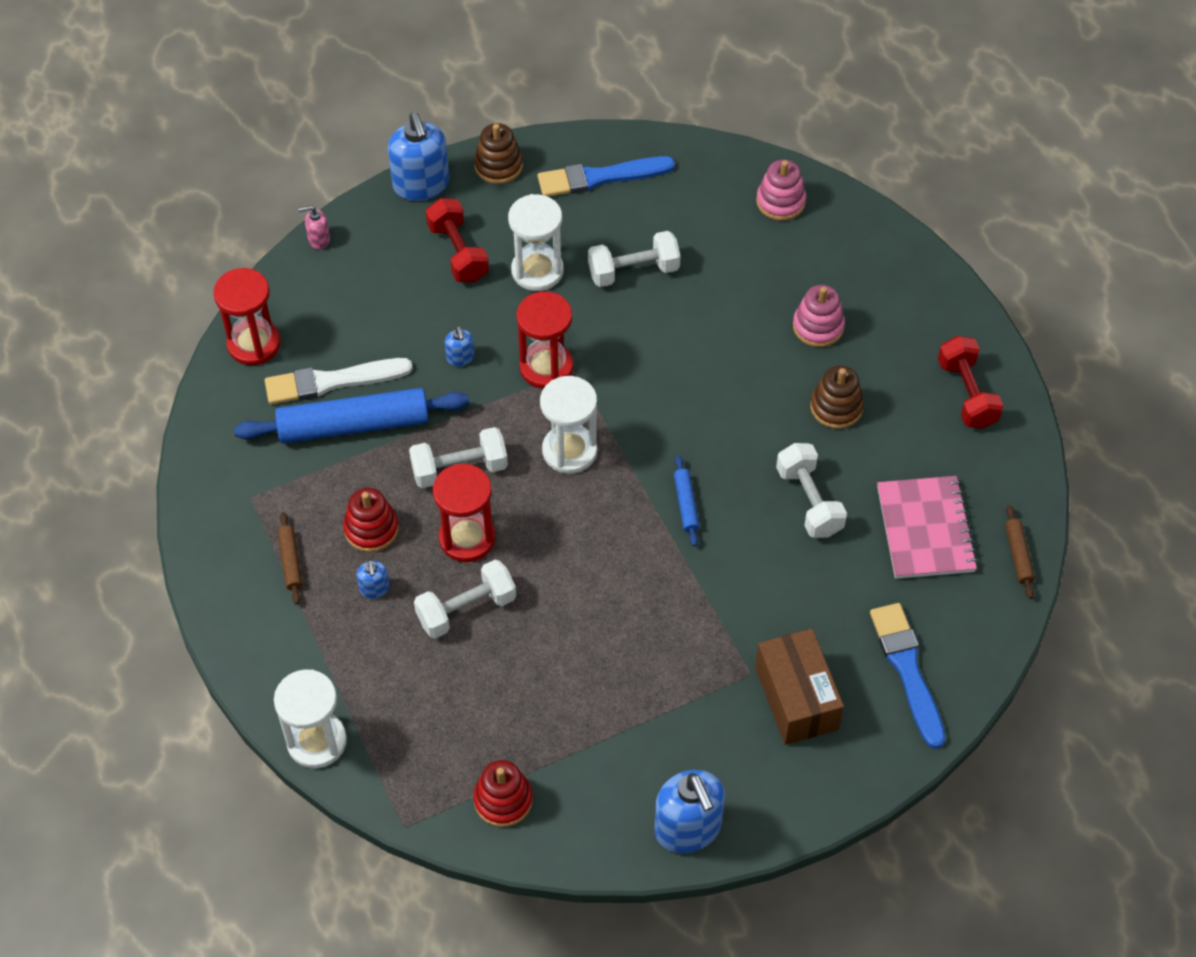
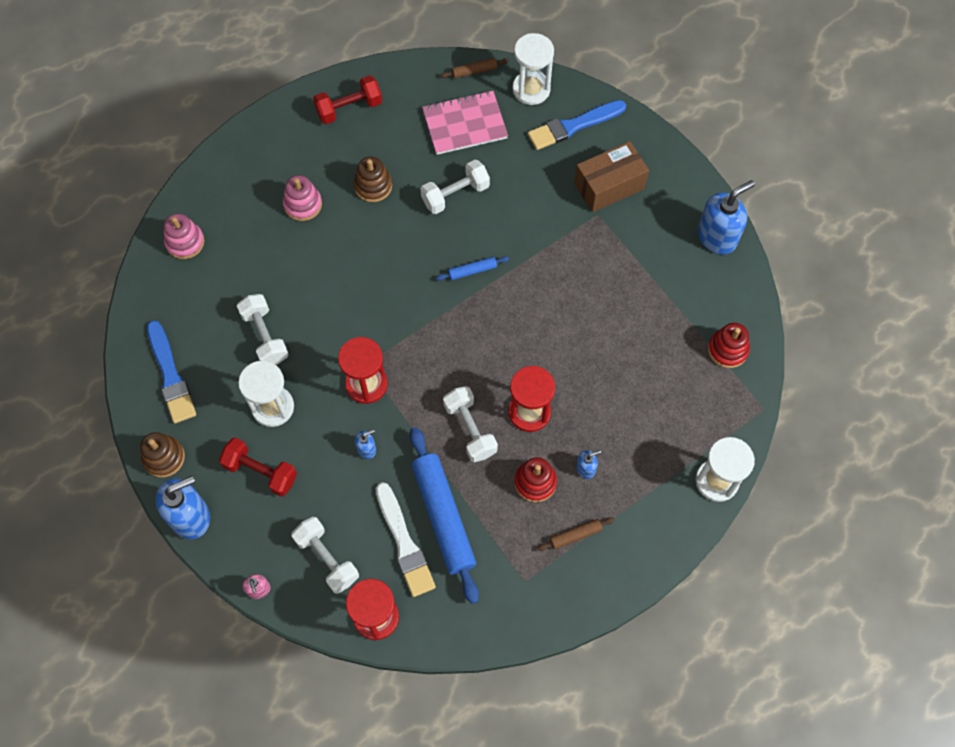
camera: 100 degrees left, 10 degrees up
white dumbbell [414,560,516,638] -> white dumbbell moved to [291,517,359,594]
red dumbbell [426,198,489,283] -> red dumbbell turned 60 degrees clockwise [219,437,297,497]
white hourglass [540,376,597,474] -> white hourglass moved to [512,33,554,105]

